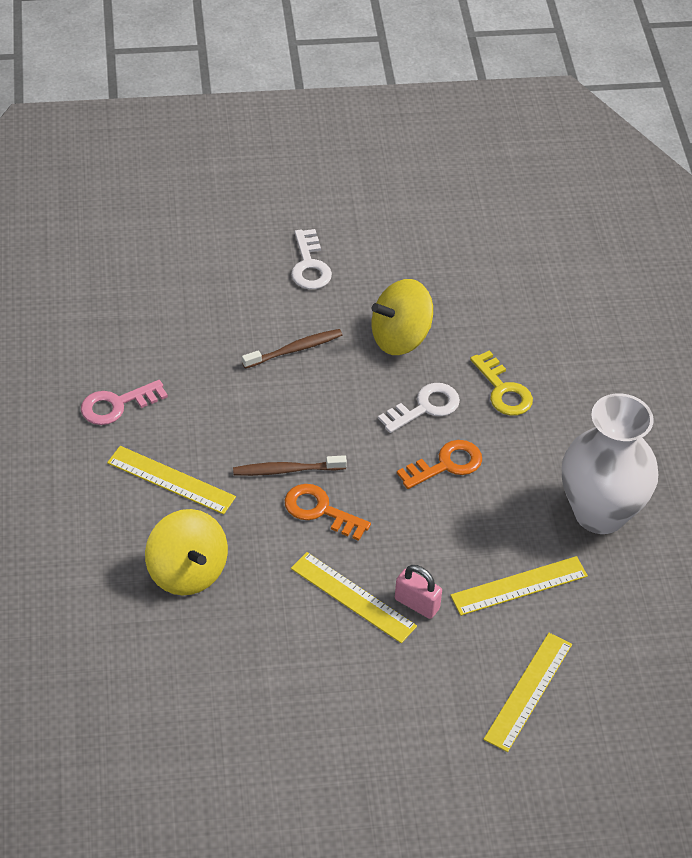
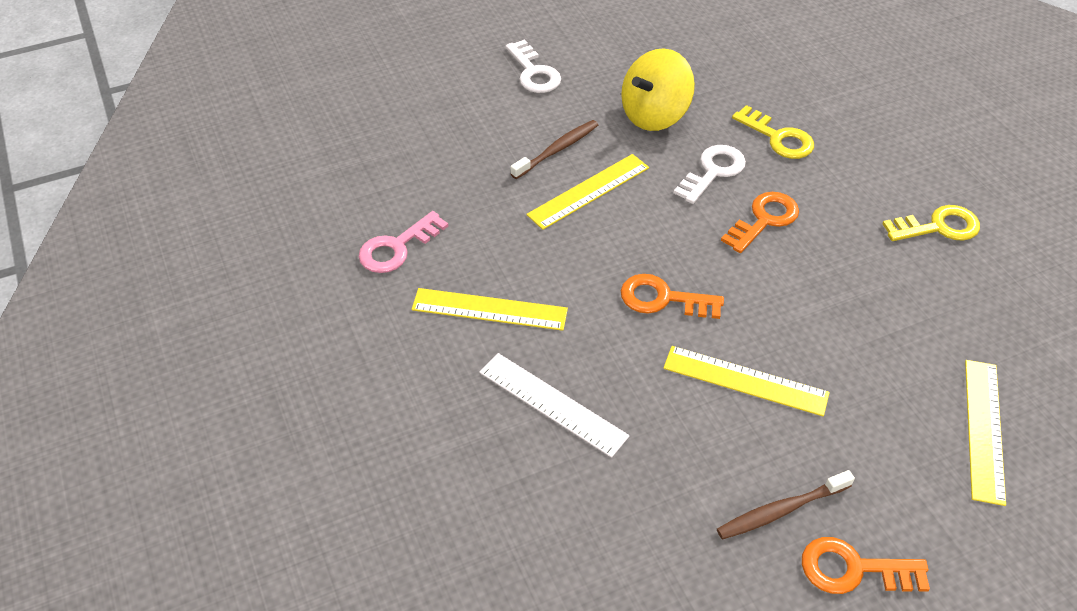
camera: 15 degrees left, 0 degrees up
yellow spinning top [145,509,228,596] -> white ruler [479,353,630,458]
brown toothbrush [233,455,347,476] -> brown toothbrush moved to [717,470,855,539]
pink padlock [395,565,442,619] -> none
yellow ruler [450,556,588,616] -> yellow ruler moved to [526,154,649,230]
white vase [562,393,658,534] -> yellow key [882,205,980,241]
none -> orange key [802,537,930,594]

